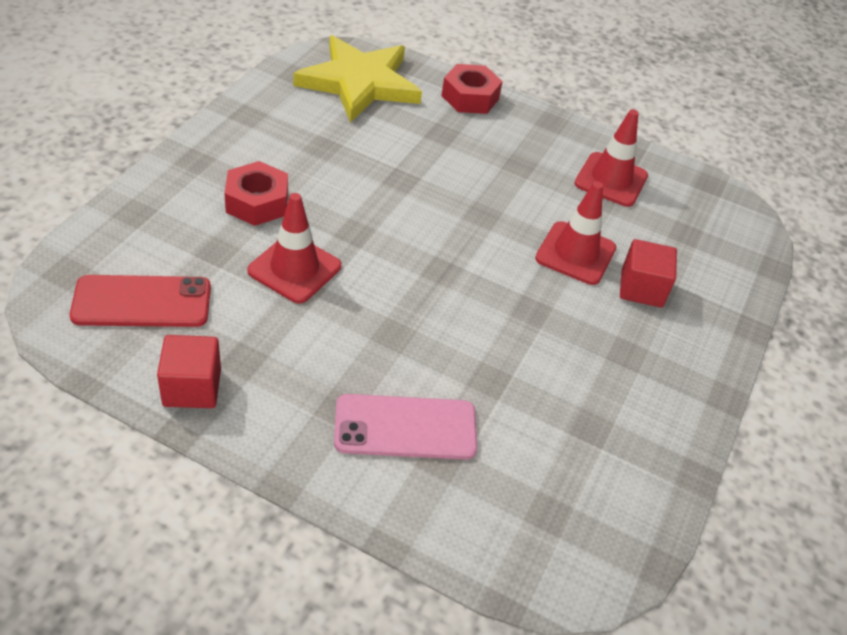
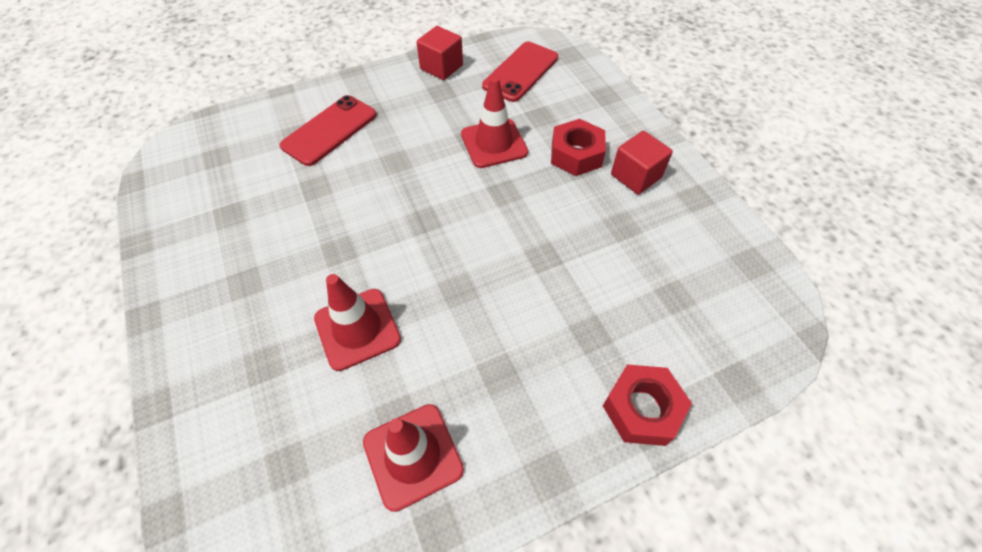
camera: 135 degrees right, 10 degrees up
yellow star [293,35,422,123] -> none
pink phone [334,394,478,460] -> red phone [280,95,377,166]
red cube [620,239,677,308] -> red cube moved to [611,131,673,195]

